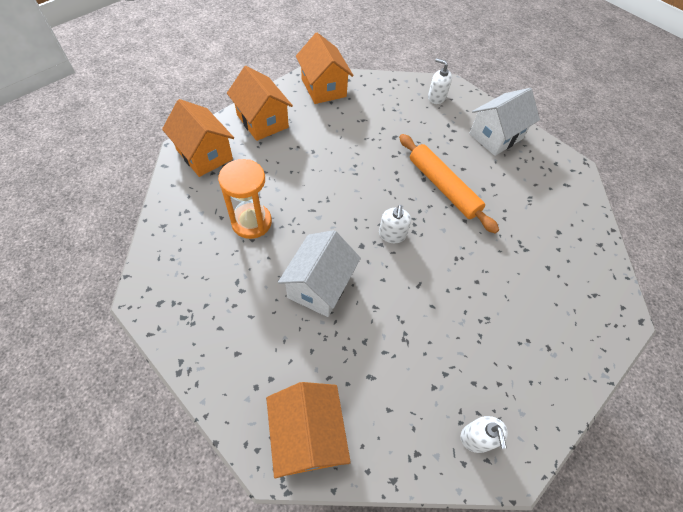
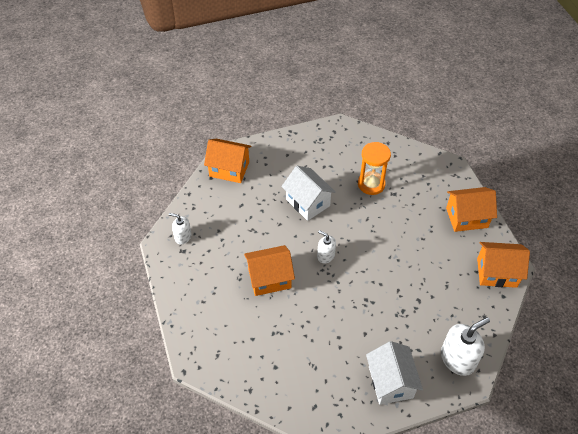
camera: 120 degrees right, 5 degrees down
orange house [162,99,234,177] -> orange house moved to [244,245,295,296]
orange rolling pin [399,134,499,234] -> none
white soap dispenser [428,58,452,104] -> white soap dispenser [441,317,490,376], size x1.72

